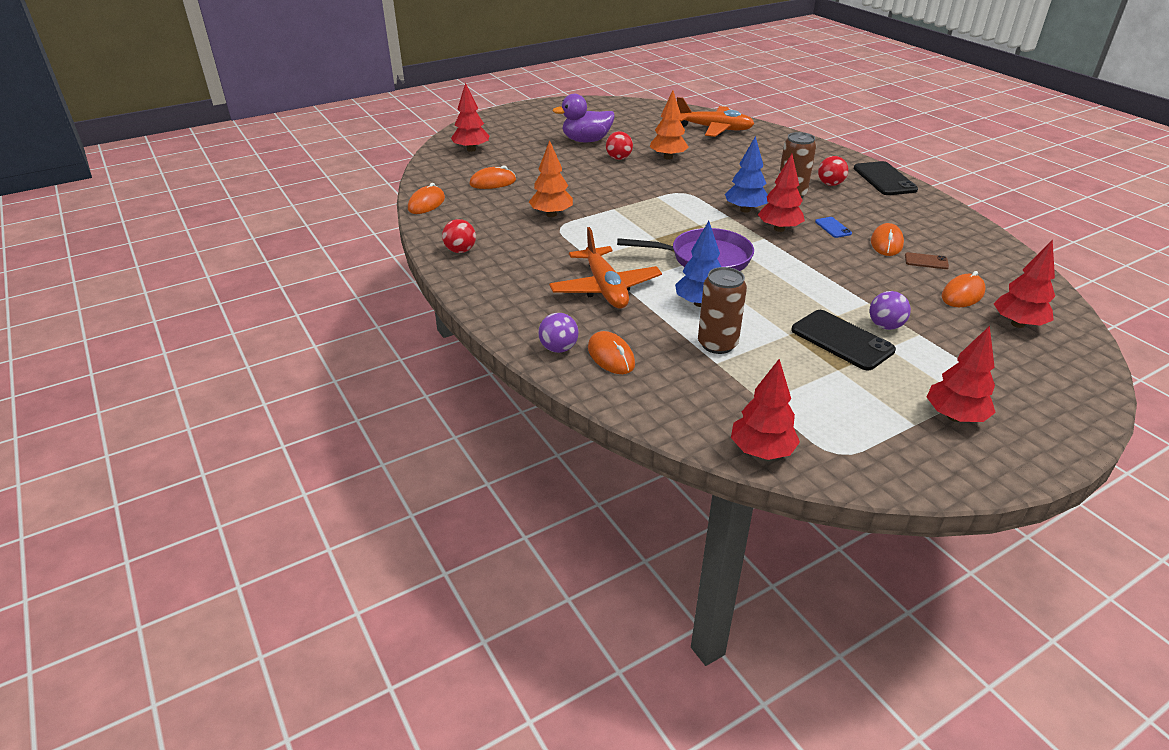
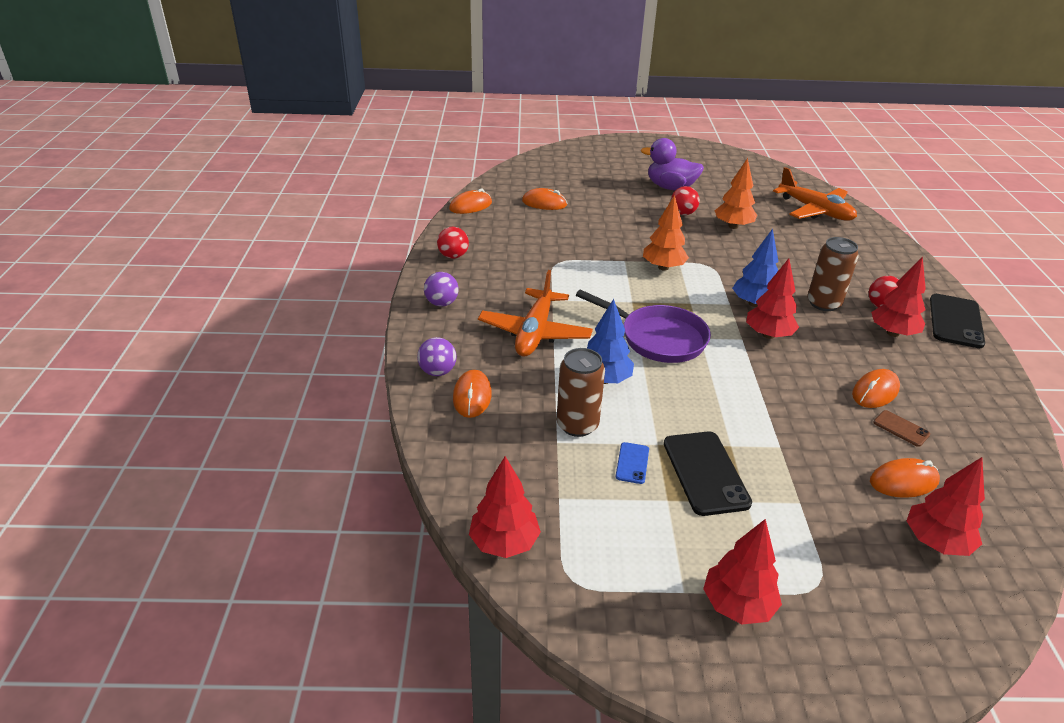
camera: 30 degrees right, 0 degrees up
red tree [451,83,490,152] -> red tree moved to [871,257,926,337]
orange tree [529,140,573,217] -> orange tree moved to [643,195,689,271]
blue phone [815,217,852,238] -> blue phone moved to [615,442,649,484]
purple ball [869,291,911,330] -> purple ball moved to [424,272,458,306]

